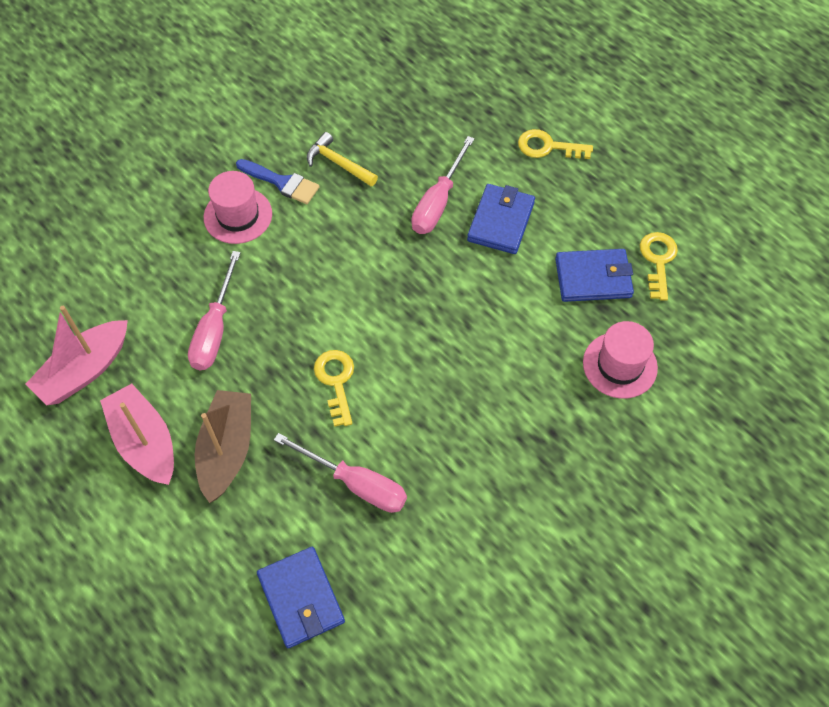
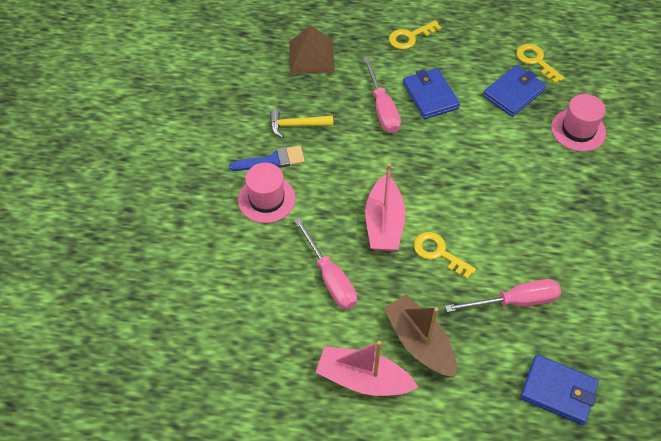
camera: 40 degrees left, 5 degrees down
pink boat [26,306,128,406] -> pink boat moved to [365,163,405,251]
none -> brown pyramid [289,26,335,74]

